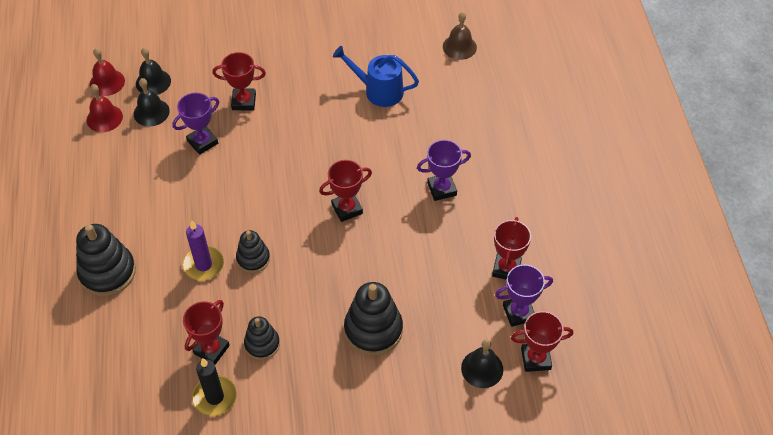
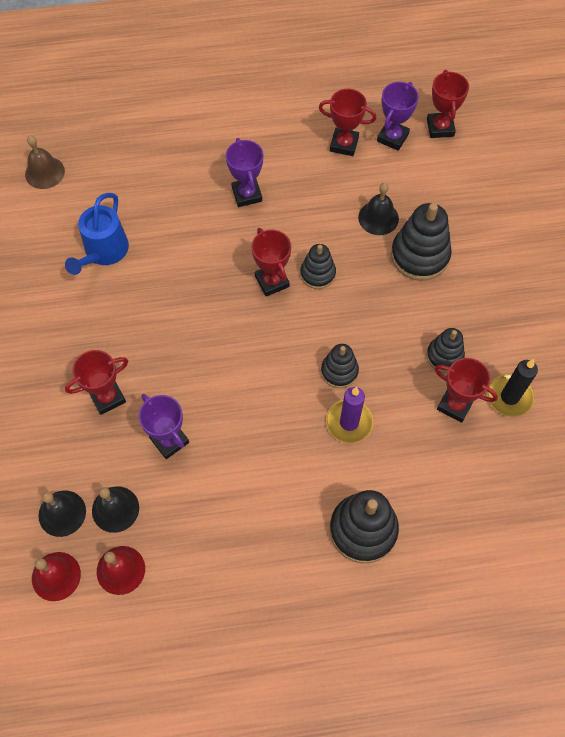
camera: 90 degrees left, 10 degrees up
red trophy [213,52,266,110] -> red trophy turned 60 degrees clockwise [65,350,128,415]
black bell [461,340,503,388] -> black bell moved to [358,183,399,235]
purple trophy [495,264,553,327] -> purple trophy turned 45 degrees clockwise [377,82,419,151]
none -> black stacking toy [300,244,336,289]

